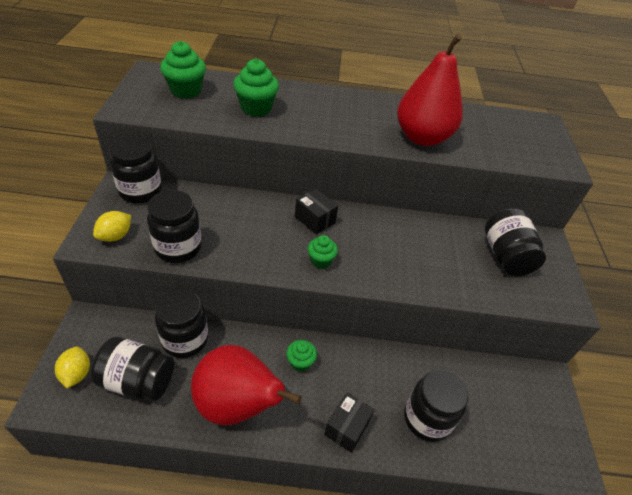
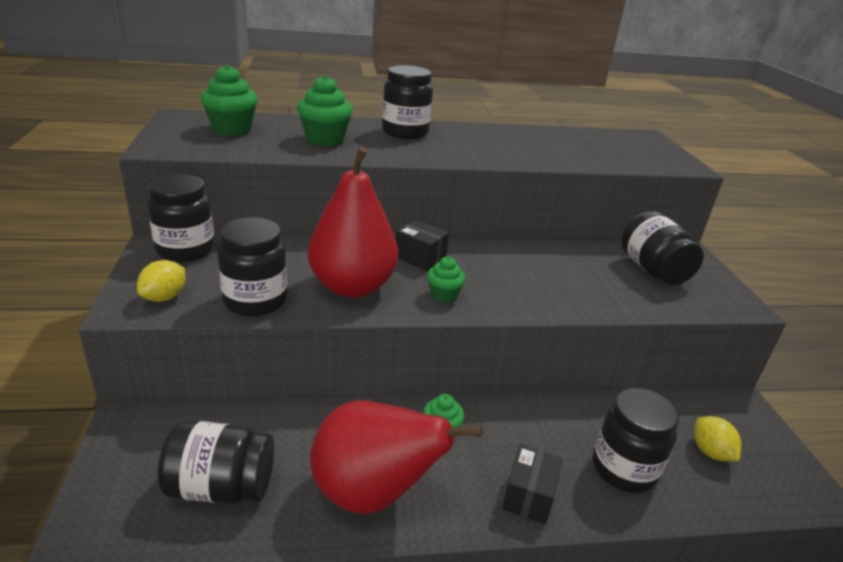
camera: 10 degrees left, 15 degrees down
yellow lemon [55,347,90,388] -> yellow lemon moved to [694,416,742,461]
black jar [155,289,208,358] -> black jar moved to [382,65,433,139]
red pear [397,34,463,146] -> red pear moved to [308,146,398,298]

